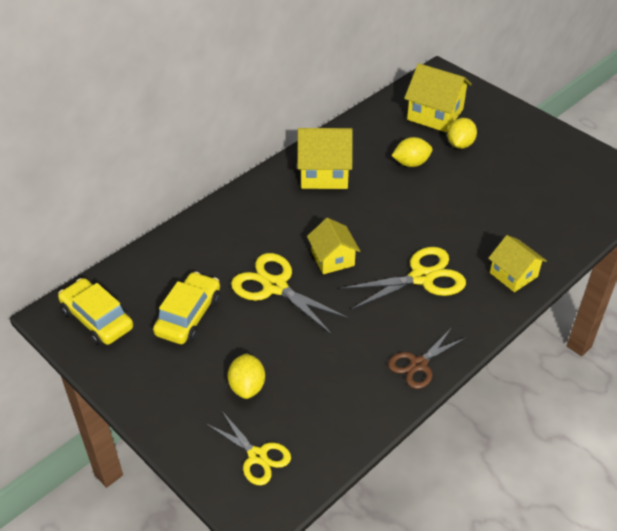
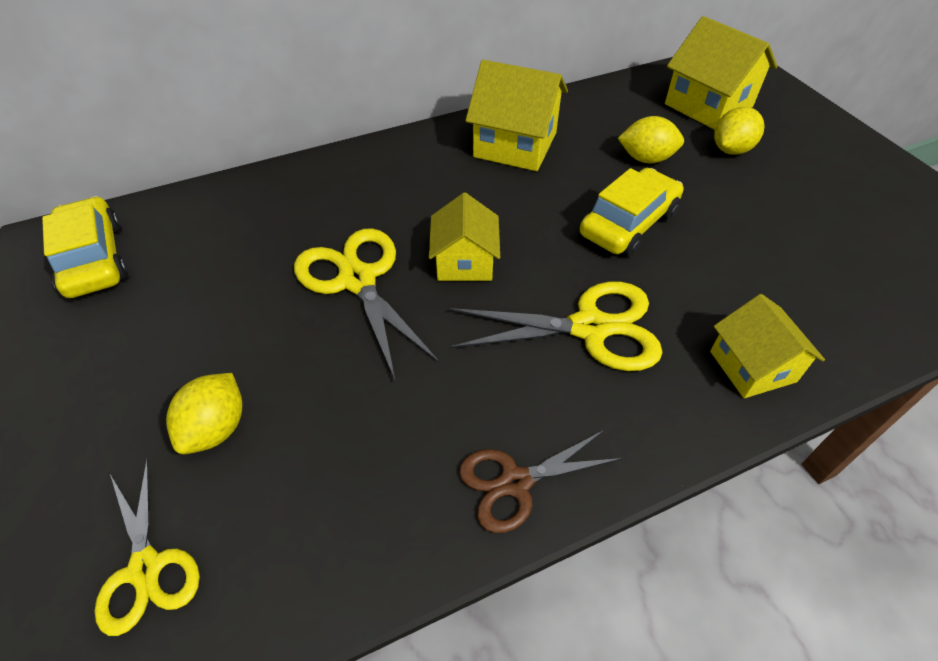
camera: 20 degrees right, 5 degrees up
yellow car [153,272,220,344] -> yellow car moved to [580,168,684,256]

